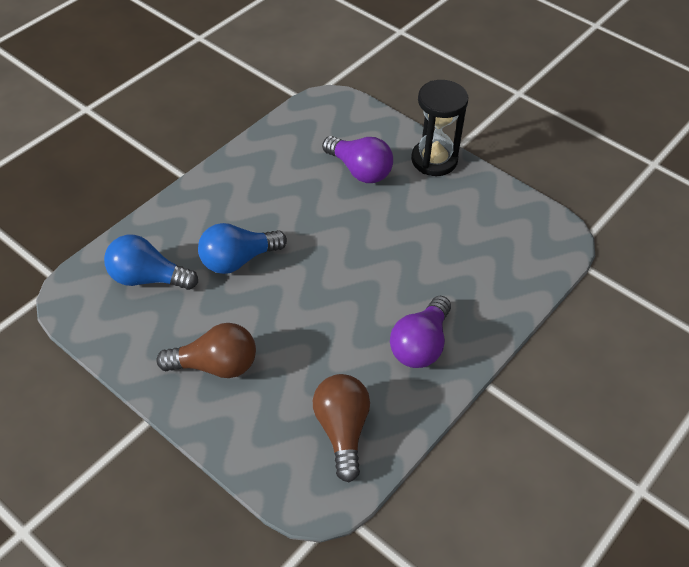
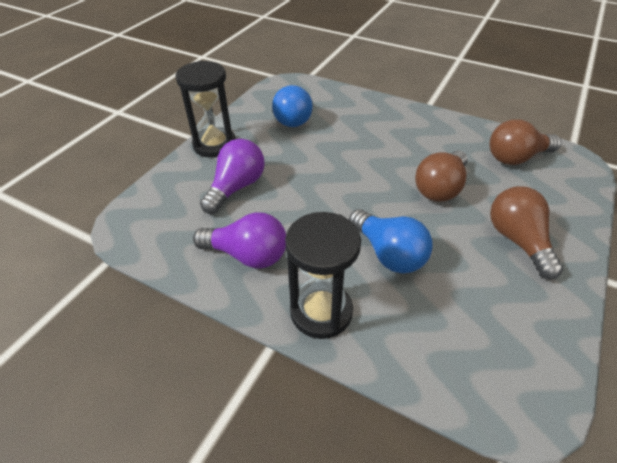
camera: 100 degrees left, 5 degrees down
blue light bulb [104,235,198,290] -> blue light bulb moved to [272,85,313,127]
purple light bulb [390,296,451,368] -> purple light bulb moved to [193,212,286,268]
none -> black hourglass [285,212,361,339]
none -> brown light bulb [415,150,468,202]

